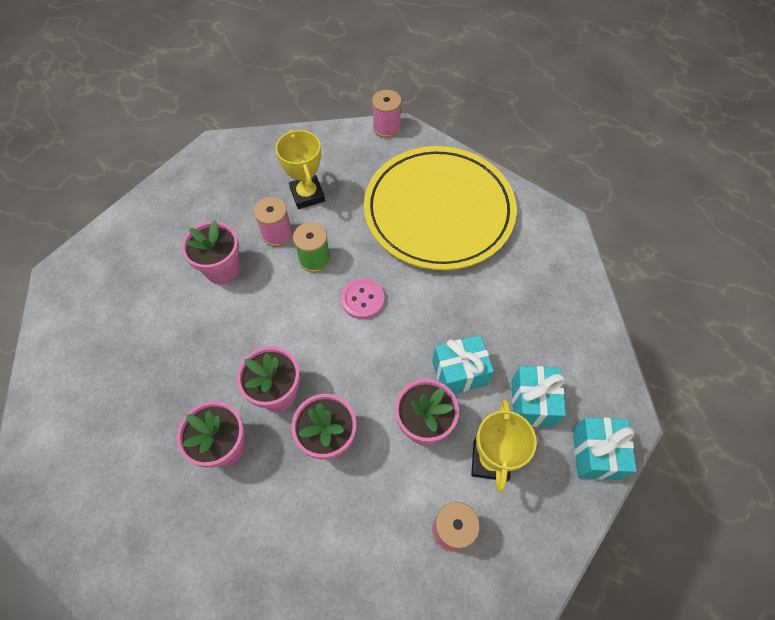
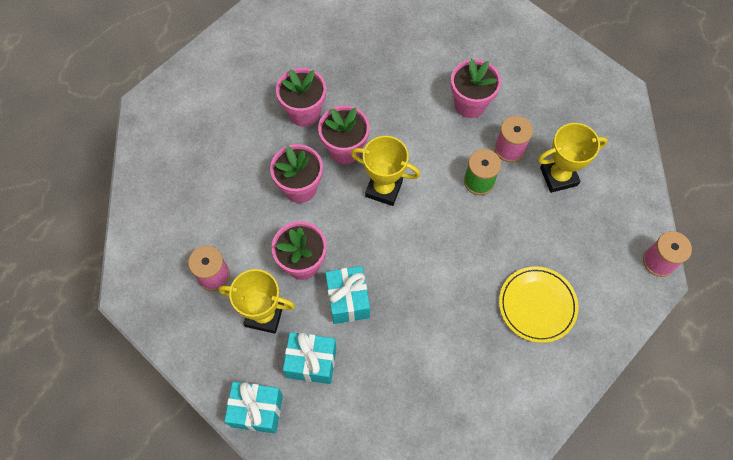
camera: 95 degrees right, 5 degrees up
pink button [341,278,385,319] -> none
yellow plate [364,146,517,270] -> yellow plate [499,266,579,343], size x0.48
none -> yellow trophy [351,136,420,206]

